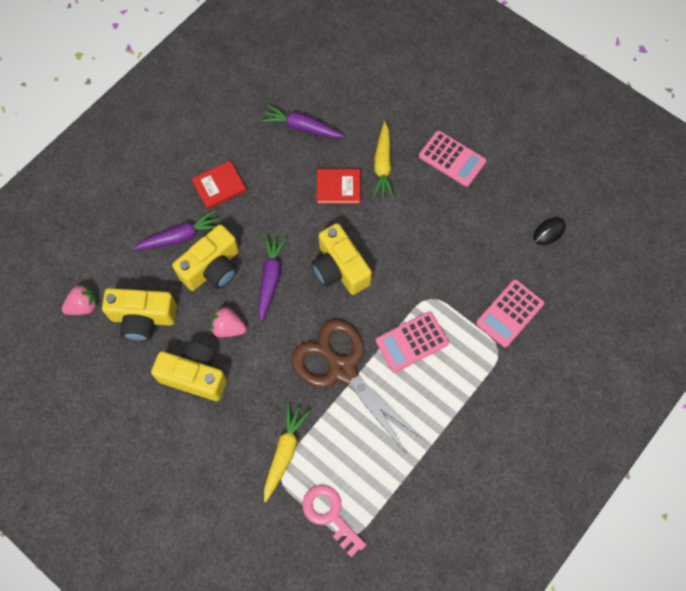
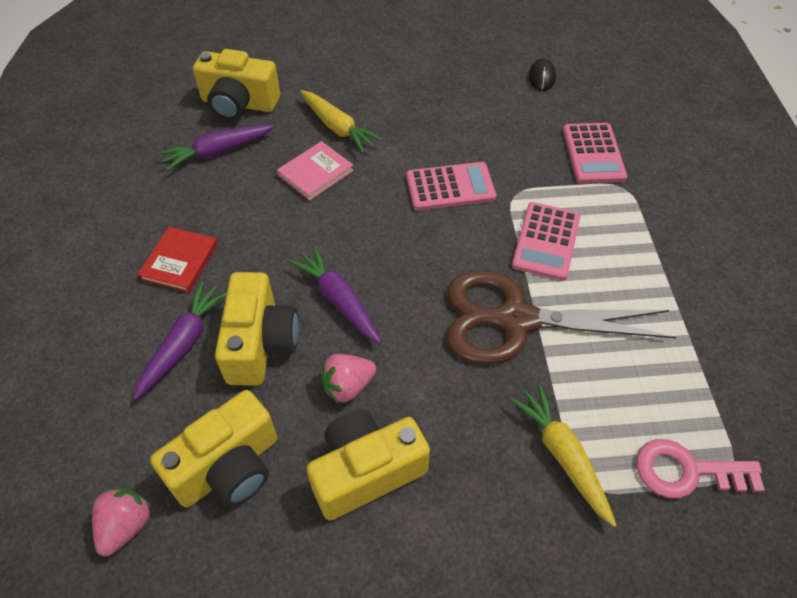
camera: 45 degrees left, 15 degrees down
yellow camera [312,223,372,295] -> yellow camera moved to [193,49,280,120]
red book [317,169,361,204] -> pink book [277,141,354,201]
pink calculator [419,131,486,187] -> pink calculator moved to [406,162,496,211]

